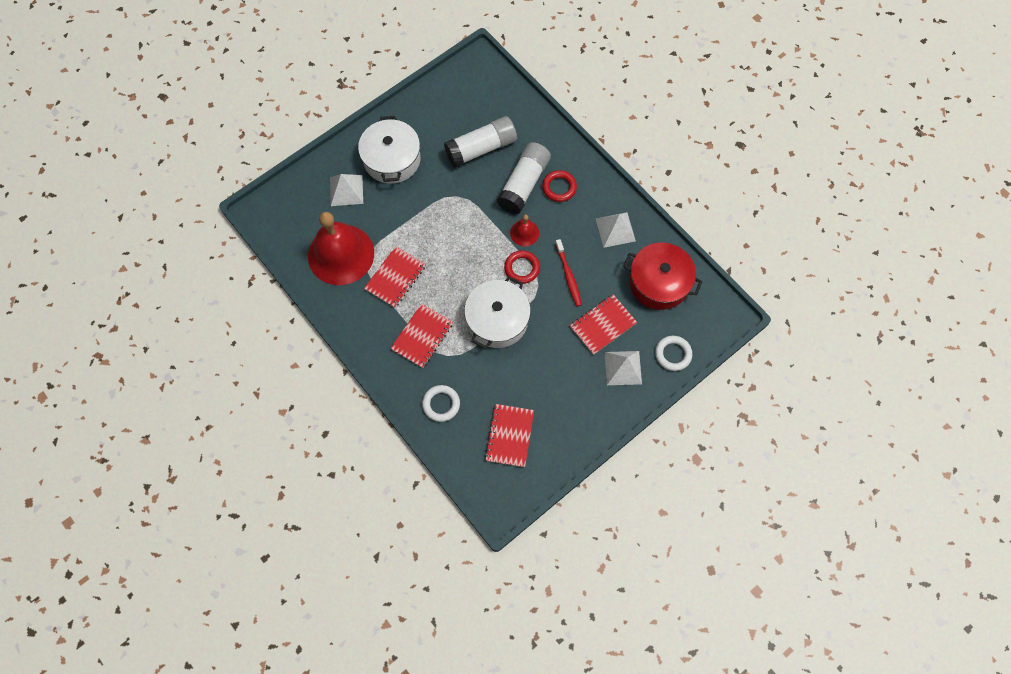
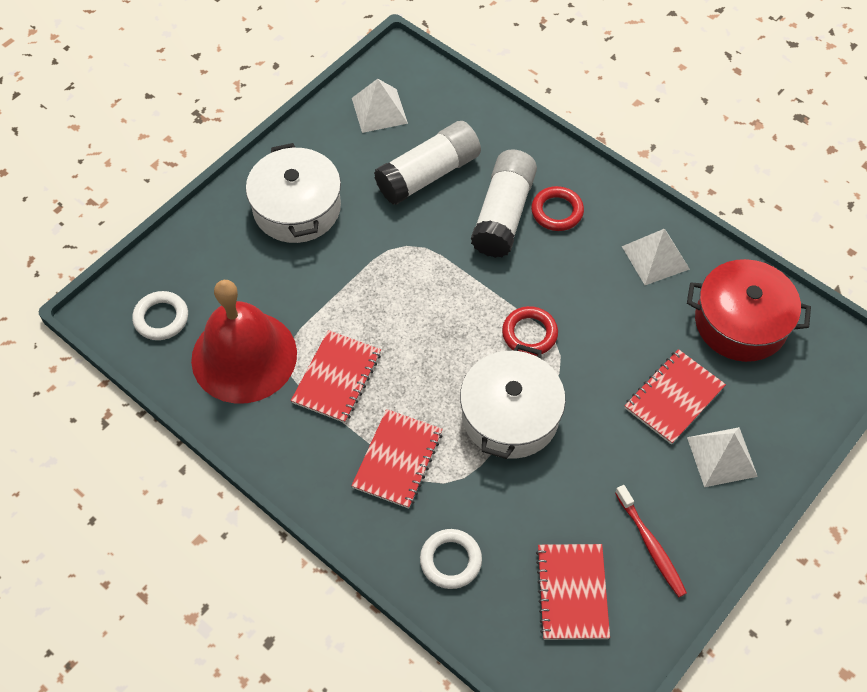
camera: 10 degrees left, 10 degrees down
white pyramid [330,174,363,206] -> white pyramid moved to [352,79,408,133]
red bell [510,214,539,246] -> none
red toothbrush [555,239,582,306] -> red toothbrush moved to [615,485,687,597]
white ring [655,336,692,371] -> white ring moved to [132,291,188,340]

